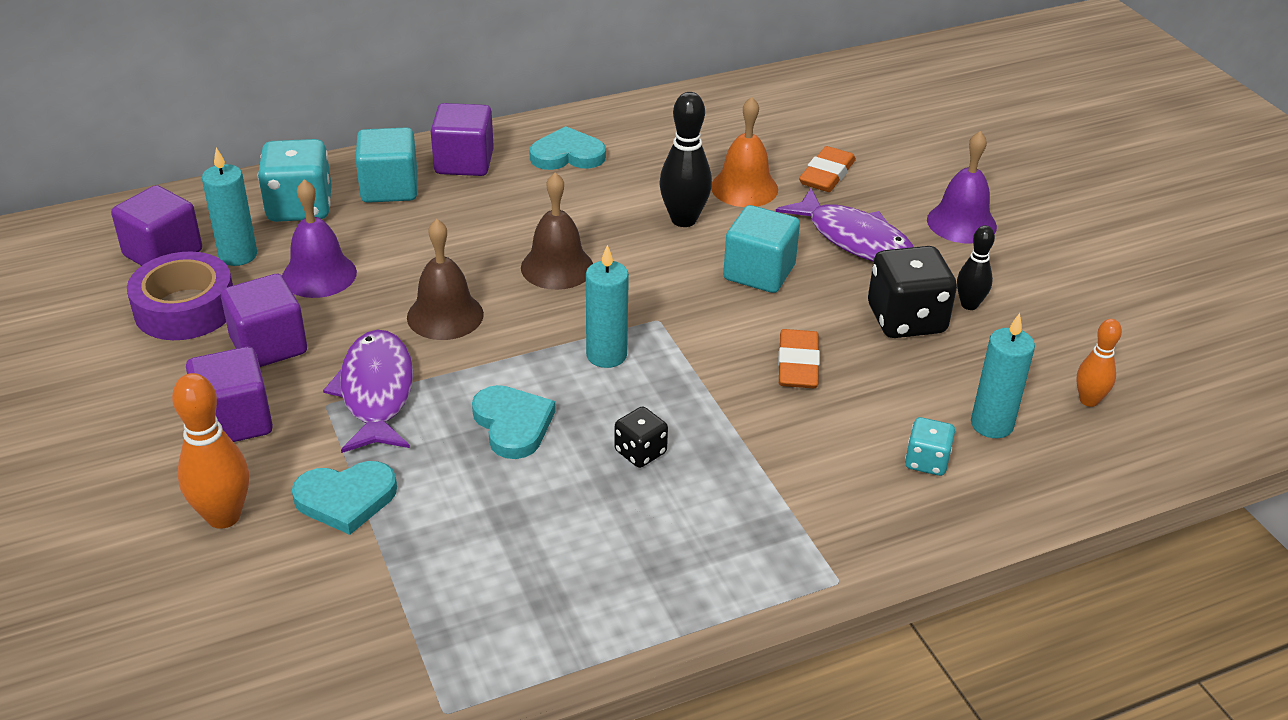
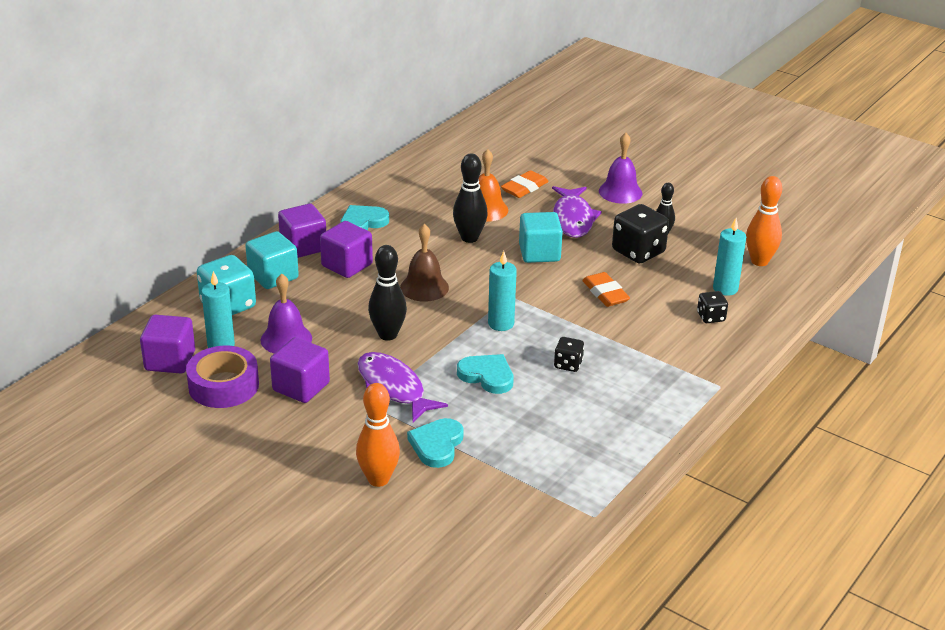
camera: 30 degrees left, 5 degrees down
purple cube [186,347,273,442] -> purple cube moved to [320,221,373,278]
turquoise heart [292,461,397,535] -> turquoise heart turned 150 degrees clockwise [407,418,464,468]
brown bell [407,219,484,340] -> black bowling pin [368,245,407,341]
purple fish [776,188,914,261] -> purple fish turned 75 degrees clockwise [552,186,602,238]
orange eraser [799,146,856,192] -> orange eraser turned 45 degrees clockwise [501,170,549,198]
turquoise dice [905,417,955,476] -> black dice [697,291,728,323]
orange bowling pin [1077,319,1122,407] -> orange bowling pin [746,176,782,266], size x1.62

